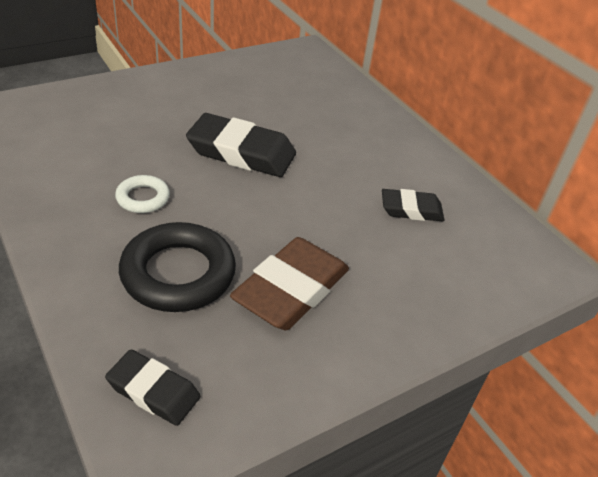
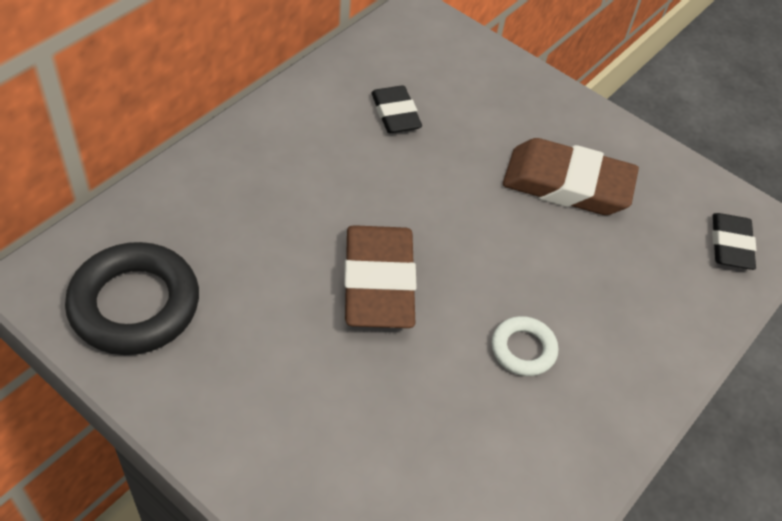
camera: 110 degrees left, 10 degrees up
black ring [119,222,236,312] -> black ring moved to [65,242,199,355]
black eraser [186,113,296,177] -> brown eraser [344,225,417,328]

